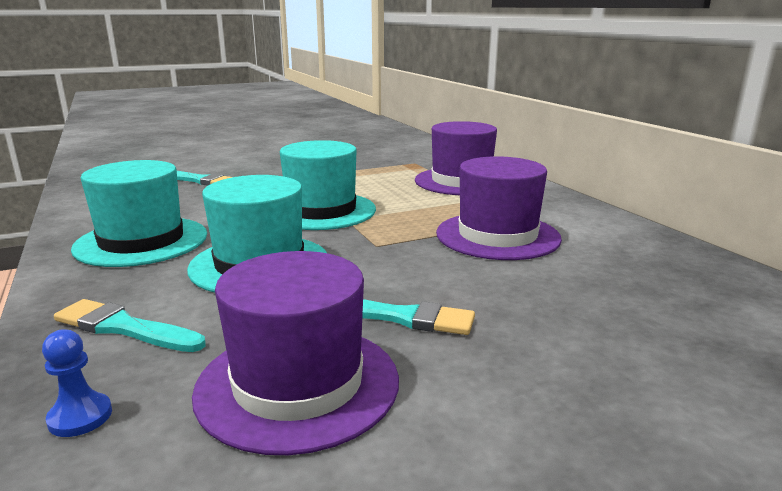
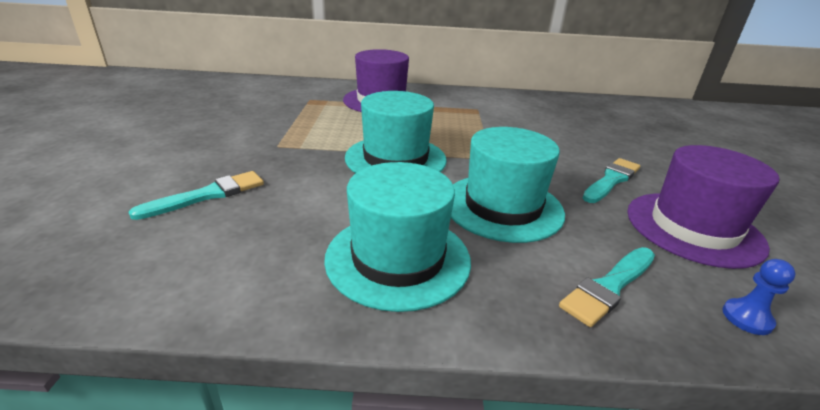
camera: 65 degrees left, 10 degrees up
purple hat [436,156,562,260] -> none

